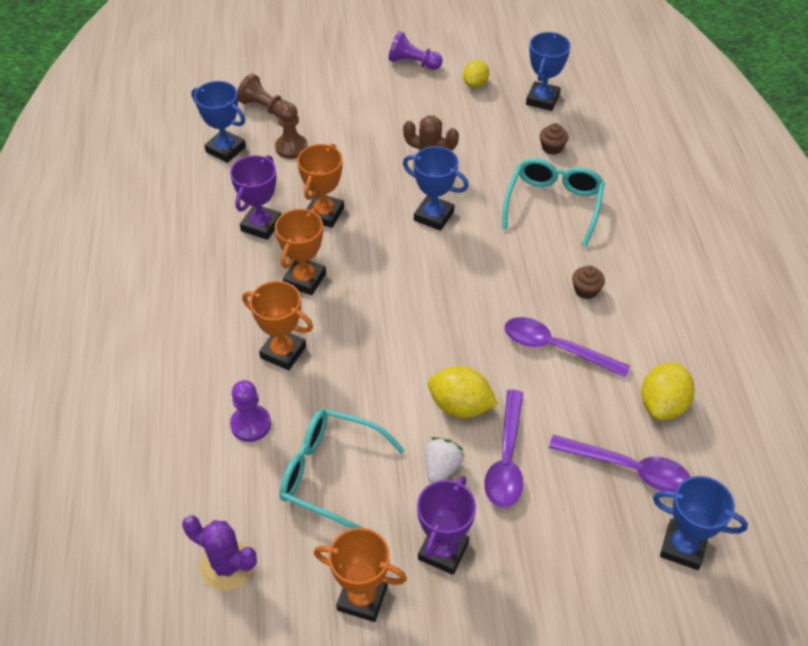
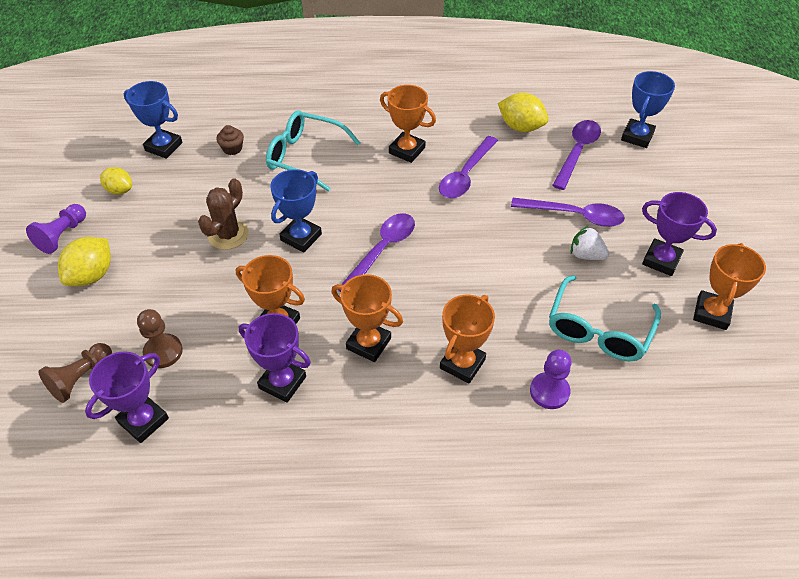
camera: 85 degrees left, 0 degrees up
purple cactus [182,515,257,591] -> none
blue trophy [191,81,246,163] -> purple trophy [85,351,169,443]
yellow lemon [428,366,498,418] -> yellow lemon moved to [58,237,111,286]
brown cupcake [572,266,605,299] -> orange trophy [380,85,436,163]
none -> purple spoon [338,213,415,292]

